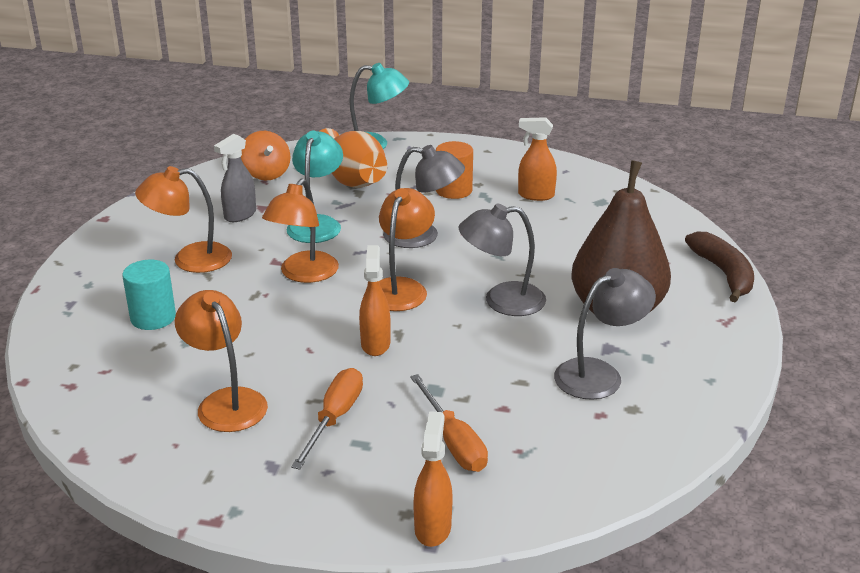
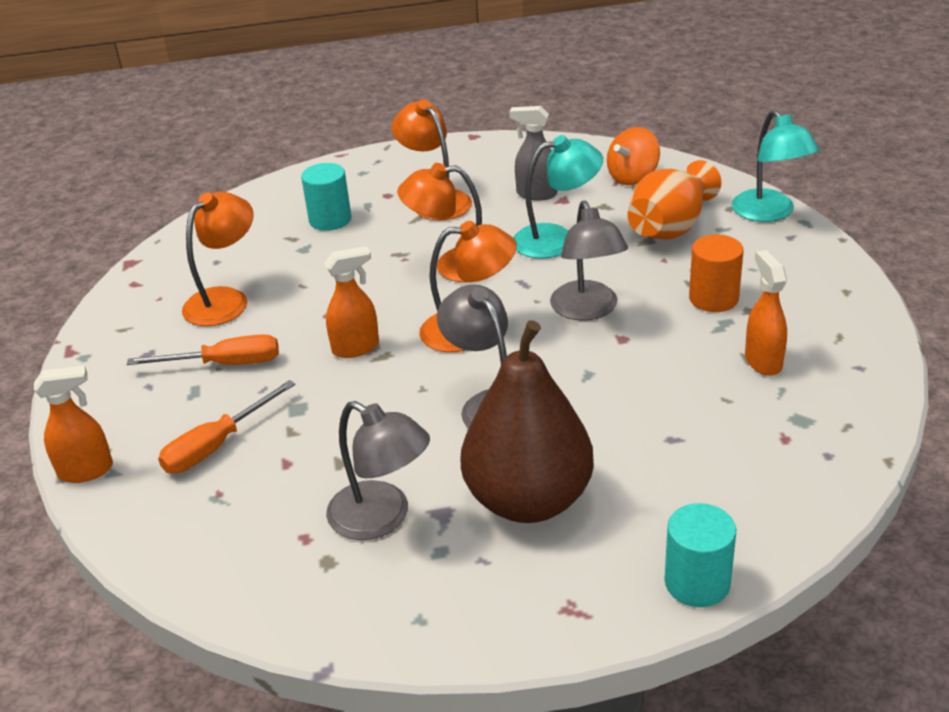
camera: 70 degrees right, 5 degrees up
brown banana [685,232,754,302] -> turquoise cylinder [664,503,736,607]

